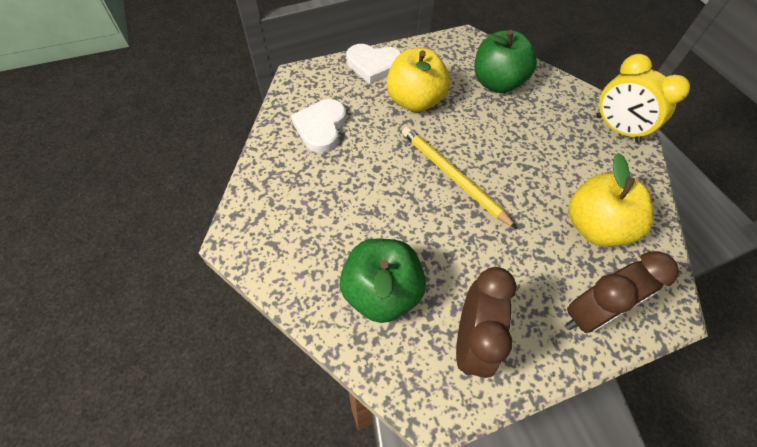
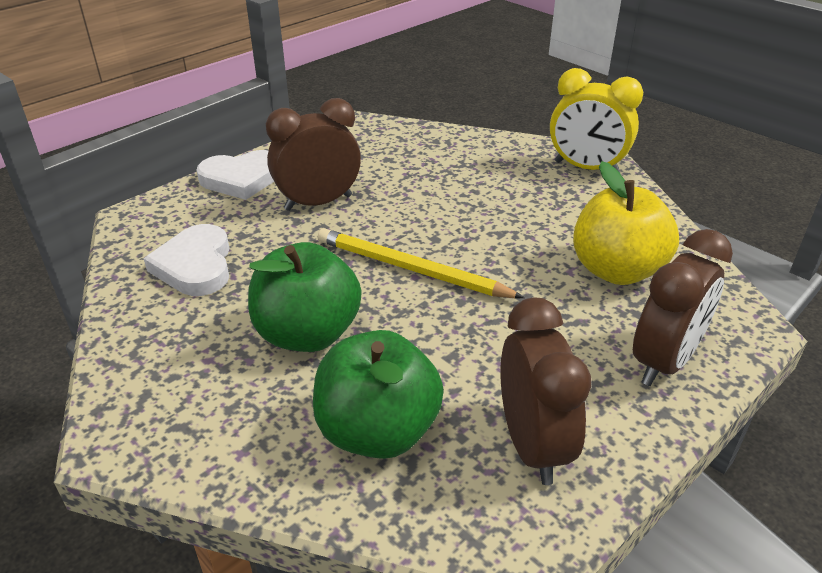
camera: 20 degrees left, 20 degrees down
yellow apple [387,48,450,112] -> brown clock [266,98,361,211]
green apple [474,30,537,93] -> green apple moved to [248,242,361,352]

